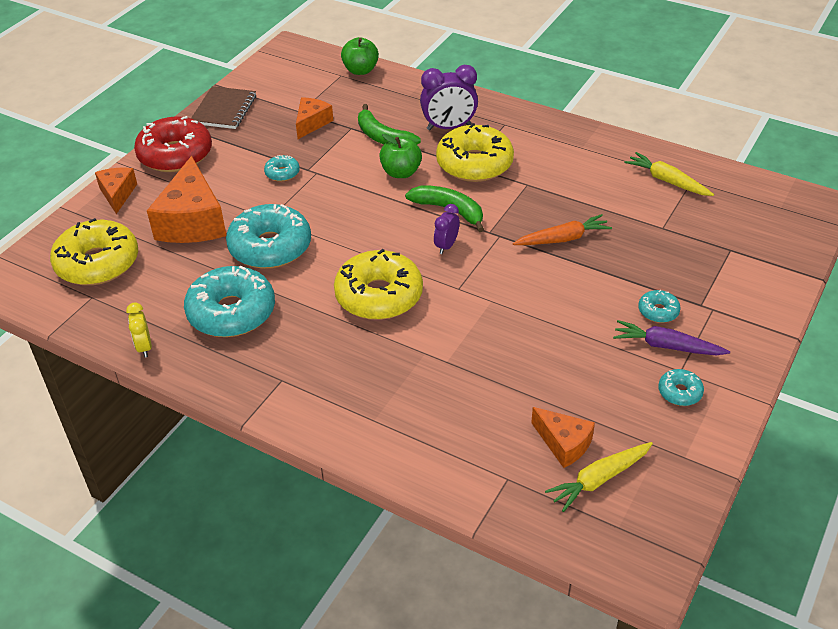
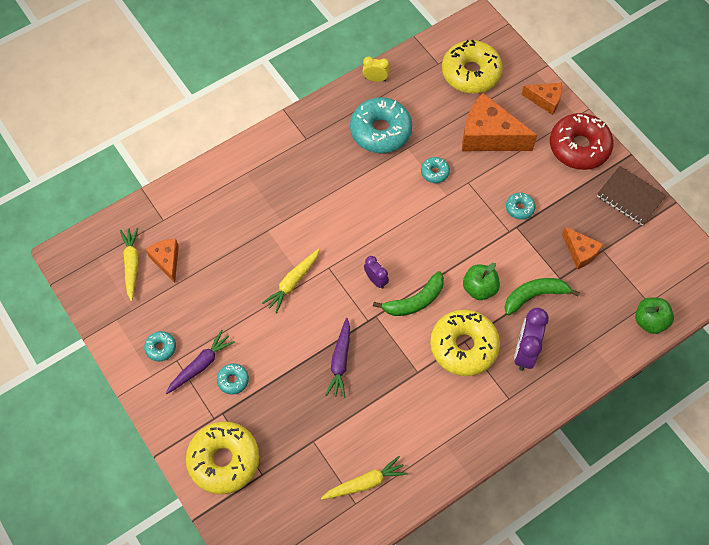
camera: 115 degrees right, 20 degrees up
turquoise donut [226,204,311,269] -> turquoise donut [421,157,450,183], size x0.46
yellow donut [334,249,423,320] -> yellow donut moved to [186,421,259,495]
orange carrot [513,214,612,245] -> purple carrot [326,318,350,398]
orange cheese [531,407,595,468] -> orange cheese turned 90 degrees clockwise [145,239,179,283]
none -> yellow carrot [262,249,320,313]

